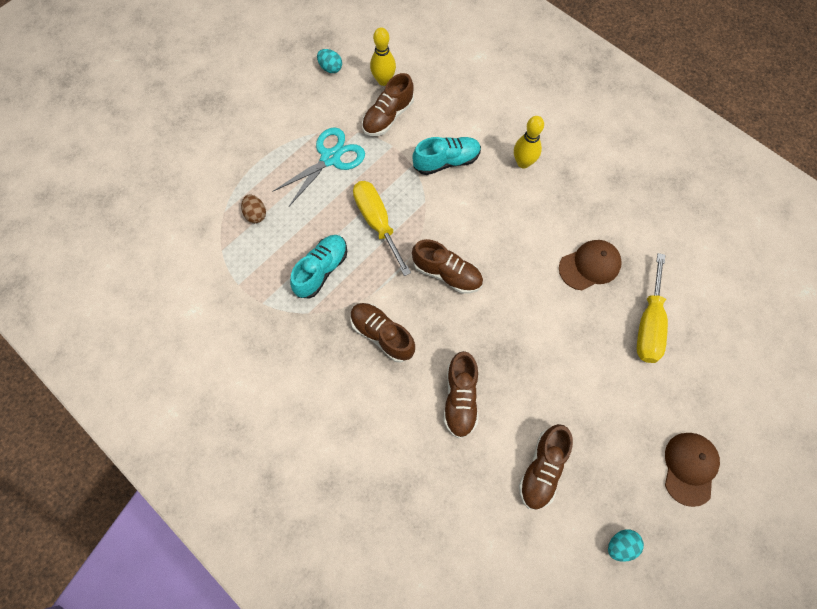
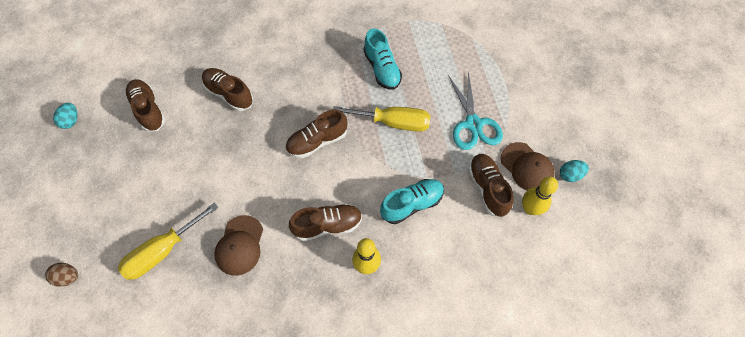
camera: 125 degrees right, 5 degrees down
brown egg [241,195,266,223] -> brown egg moved to [45,263,78,287]
brown shoe [350,303,415,362] -> brown shoe moved to [289,203,362,241]
turquoise shoe [412,137,481,175] -> turquoise shoe turned 135 degrees counterclockwise [380,179,444,224]
yellow screwdriver [637,253,668,363] -> yellow screwdriver turned 90 degrees counterclockwise [118,203,218,280]
brown cap [665,433,720,507] -> brown cap moved to [501,142,555,191]

